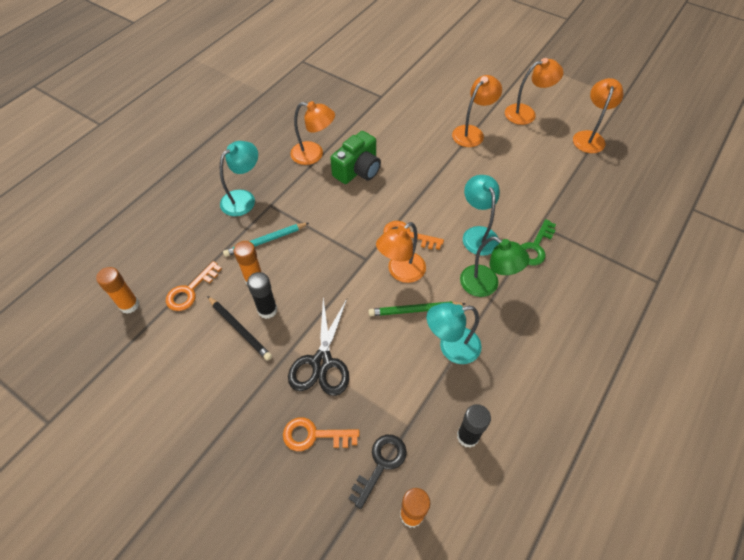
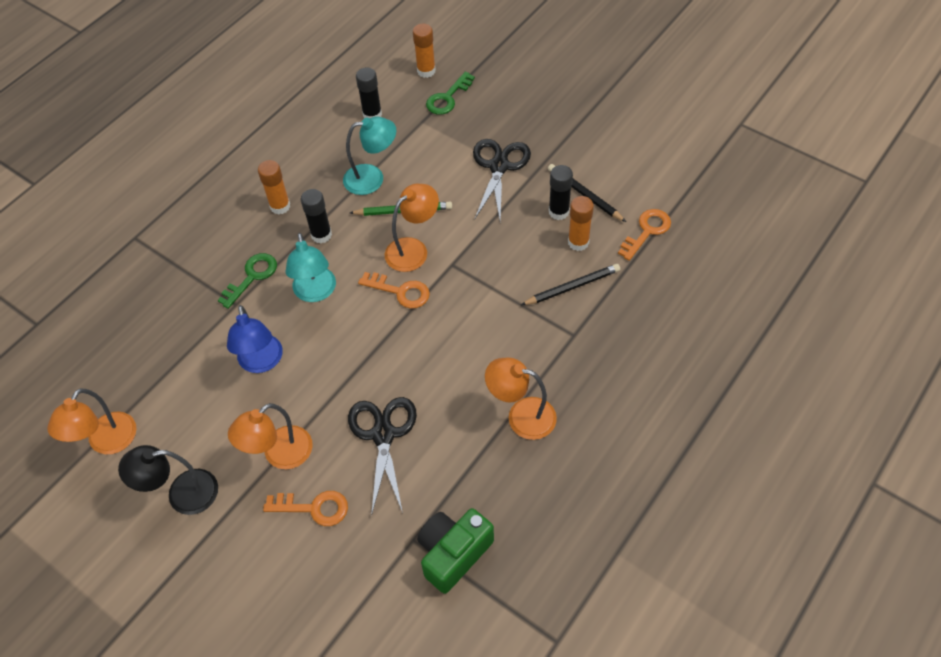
camera: 175 degrees left, 0 degrees up
orange glue stick [96,267,139,314] -> orange glue stick moved to [258,160,290,215]
turquoise lamp [220,141,258,216] -> none
turquoise pencil [223,223,309,257] -> black pencil [521,264,620,305]
orange key [283,417,359,451] -> orange key moved to [263,491,348,526]
green camera [330,131,381,184] -> green camera moved to [417,508,494,594]
black key [348,435,407,509] -> green key [426,72,475,115]
green lamp [460,236,530,297] -> black glue stick [301,189,332,243]
orange lamp [505,58,564,125] -> black lamp [118,445,218,515]
none -> blue lamp [227,305,283,373]
none -> black scissors [348,397,417,516]

